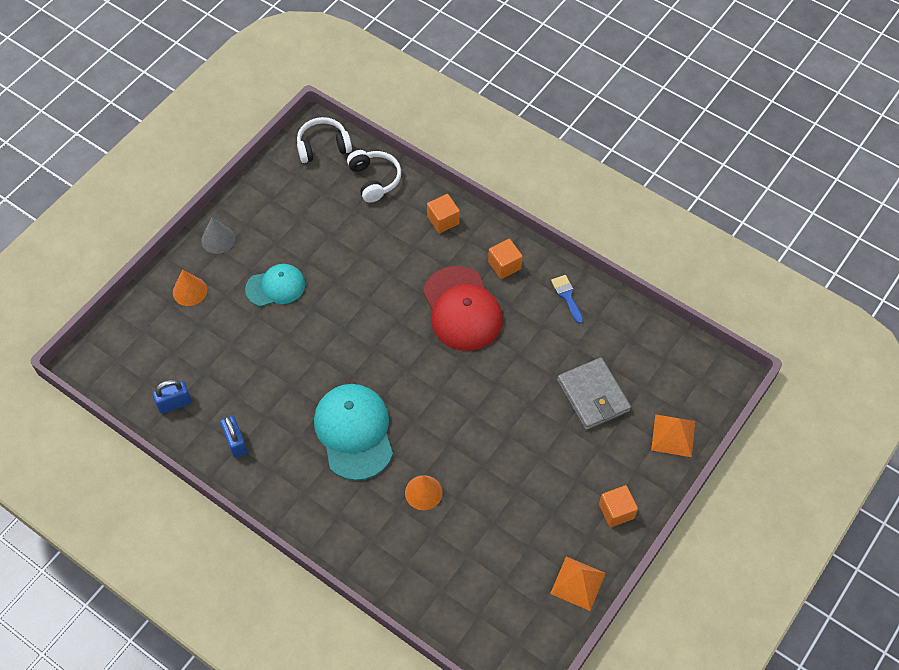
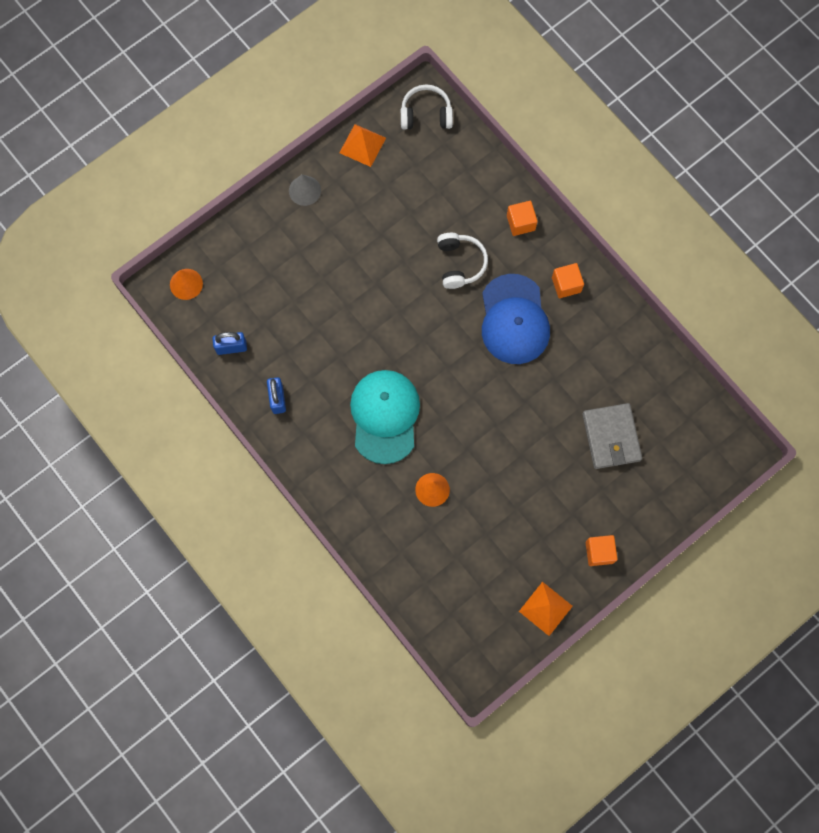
camera: 15 degrees right, 15 degrees up
orange cone [173,270,207,306] -> orange cone moved to [170,269,203,300]
turquoise cap [245,264,305,307] -> none
white headphones [347,150,401,203] -> white headphones moved to [437,233,488,289]
red cap [423,266,503,351] -> blue cap [482,274,550,364]
blue brush [551,275,583,324] -> none
orange pyramid [651,414,695,457] -> orange pyramid moved to [339,124,386,167]

